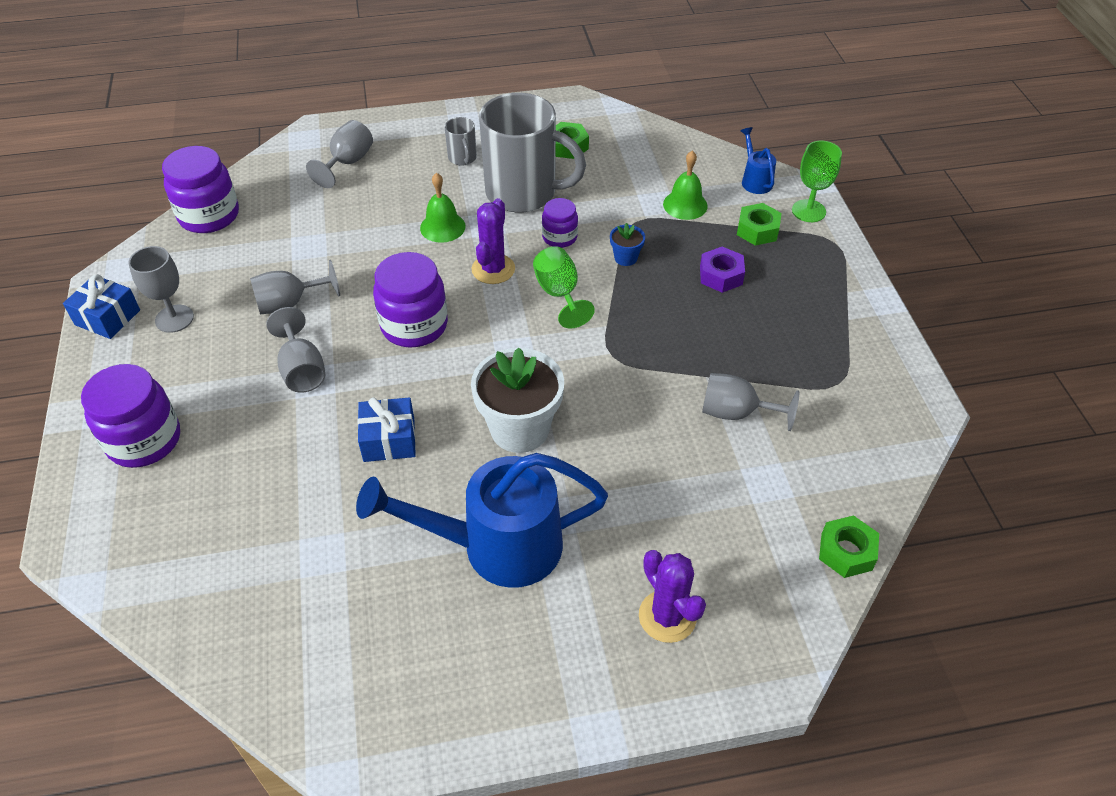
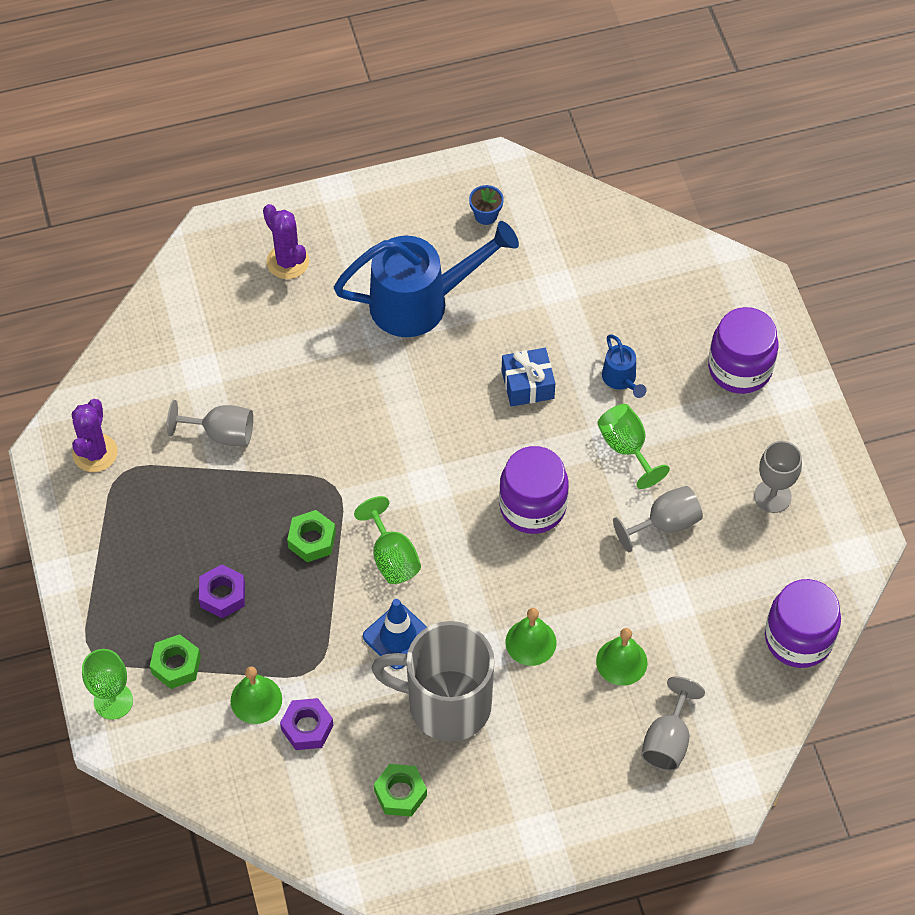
camera: 175 degrees right, 10 degrees up
blue gift [63,274,140,339] -> none
grey goblet [266,307,325,393] -> green goblet [597,404,670,489]
grey mug [444,117,477,166] -> none
purple cactus [471,198,515,284] -> purple cactus moved to [72,399,118,472]
white flower pot [471,347,564,453] -> none
purple jar [542,198,578,248] -> blue traffic cone [363,599,427,670]
blue flower pot [610,223,645,266] -> blue flower pot moved to [469,185,504,225]
blue watering can [740,127,776,194] -> blue watering can moved to [602,334,646,398]
green nut [819,515,879,578] -> green nut moved to [287,510,336,562]
none -> purple nut [280,698,334,750]
none -> green bell [596,628,647,686]

